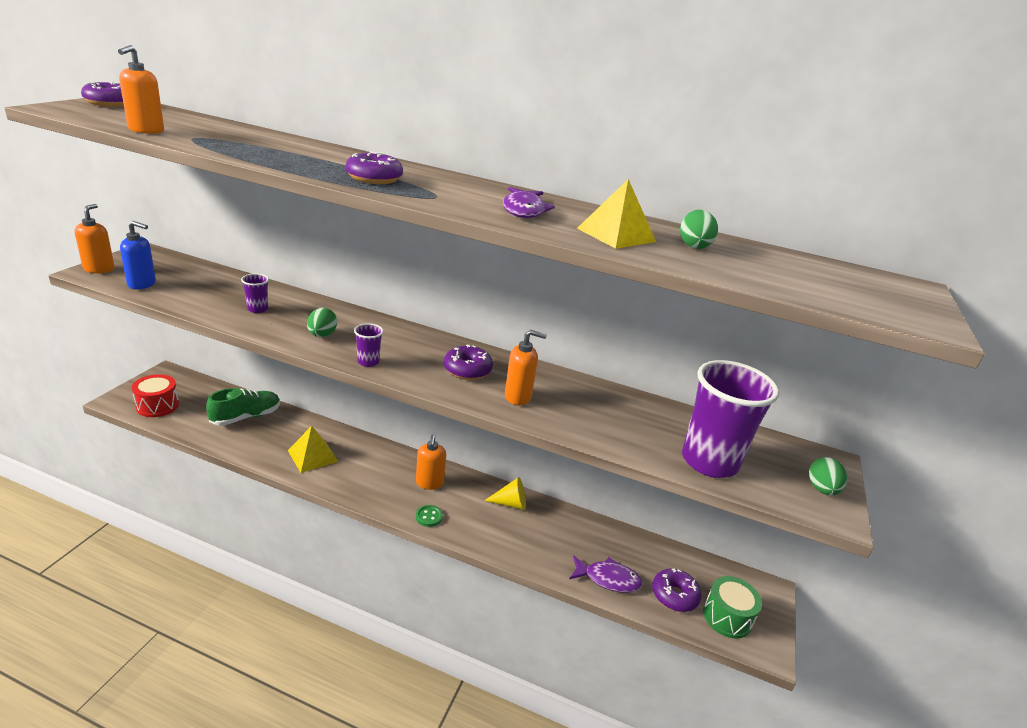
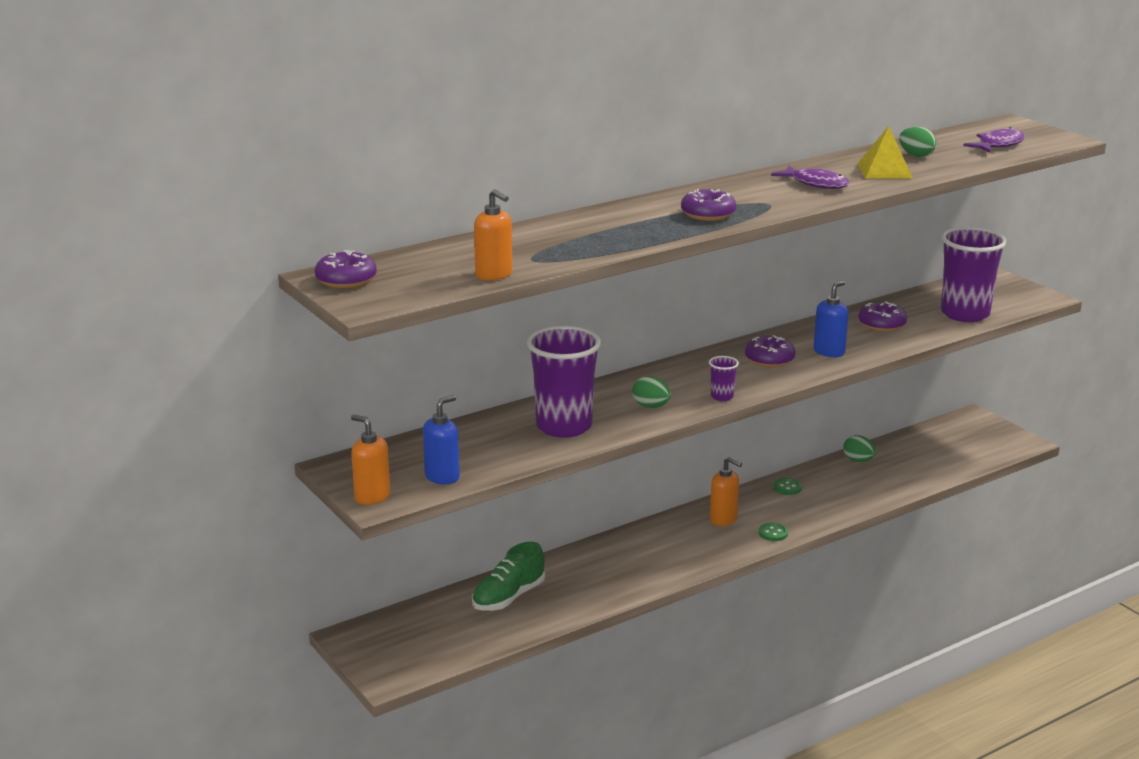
camera: 50 degrees left, 5 degrees down
red drum [132,374,179,417] -> none
green shoe [206,388,280,426] -> green shoe turned 135 degrees counterclockwise [472,542,545,611]
purple cup [241,274,269,313] -> purple cup [527,326,601,438], size x2.36
yellow pyramid [288,426,339,473] -> none
yellow cone [484,477,526,510] -> green button [774,478,802,495]
orange soap dispenser [505,330,547,406] -> blue soap dispenser [814,281,849,357]
purple fish [569,555,643,593] -> purple fish moved to [963,127,1025,153]
purple donut [652,568,702,612] -> purple donut moved to [858,301,907,332]
green drum [703,576,762,639] -> none
green egg [809,457,847,495] -> green egg moved to [843,435,876,462]

